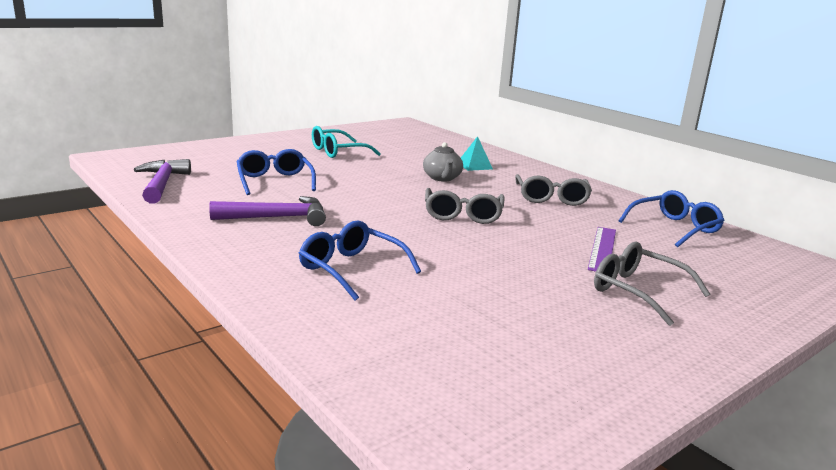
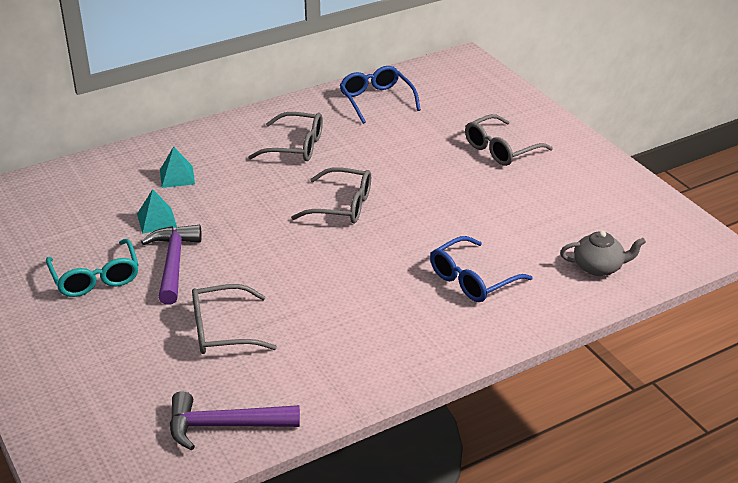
camera: 80 degrees left, 15 degrees up
purple hammer [209,196,326,226] -> purple hammer moved to [141,225,202,305]
blue glasses [237,149,316,195] -> grey glasses [192,284,277,354]
grey teapot [423,142,463,181] -> grey teapot moved to [560,231,646,276]
purple ruler [588,227,616,271] -> none
none -> turquoise pyramid [137,189,177,234]

